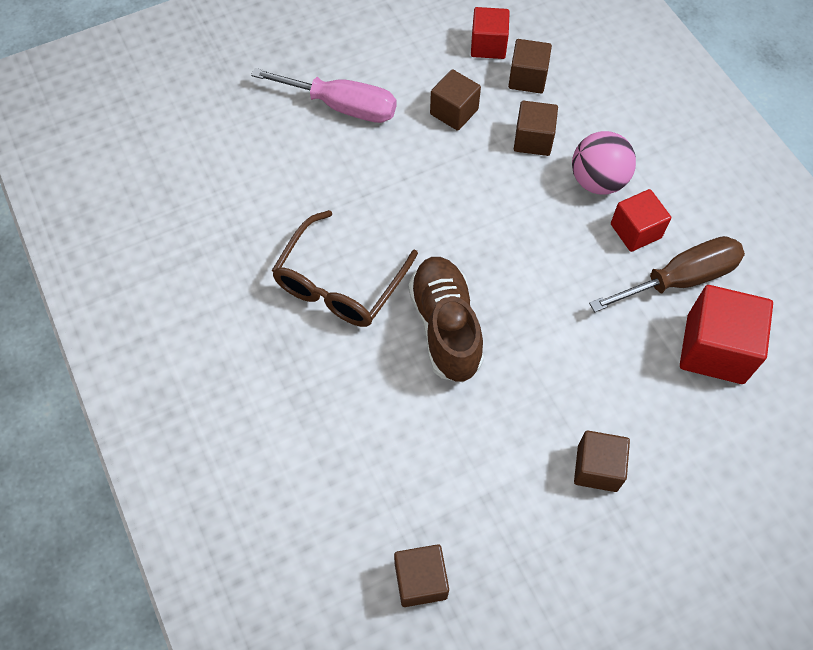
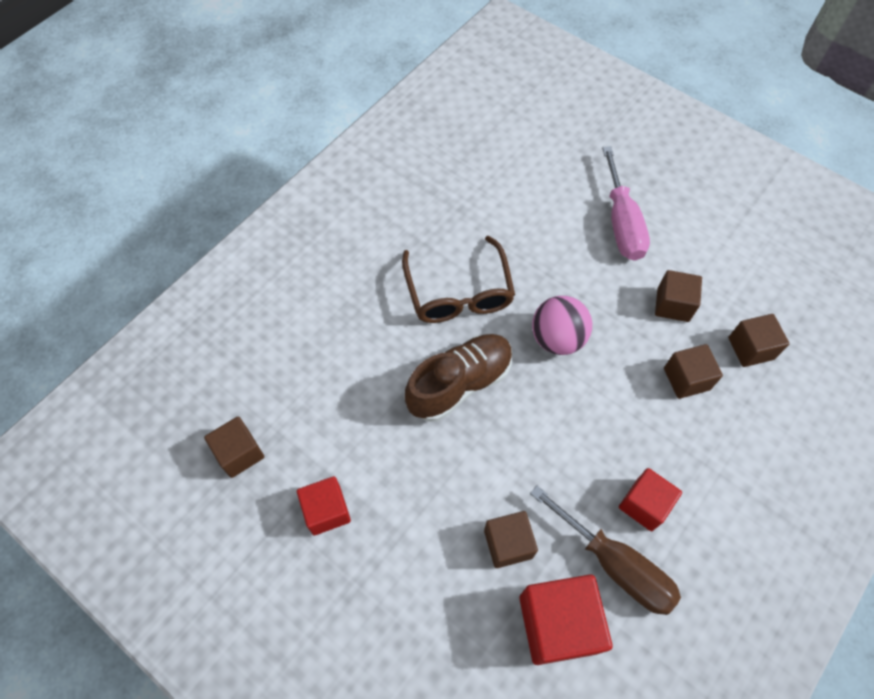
camera: 65 degrees right, 0 degrees up
brown glasses [272,210,418,327] -> brown glasses turned 105 degrees counterclockwise [402,236,515,323]
red cube [471,7,510,59] -> red cube moved to [297,476,351,535]
pink ball [572,131,636,195] -> pink ball moved to [532,296,592,355]
brown cube [574,431,630,492] -> brown cube moved to [484,511,538,568]

